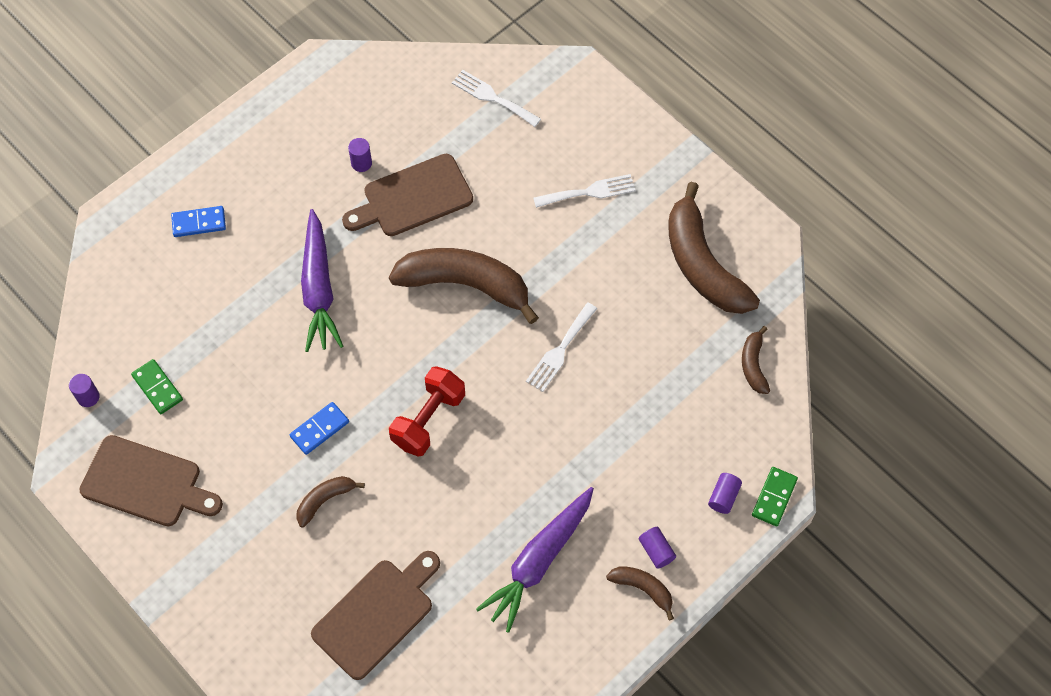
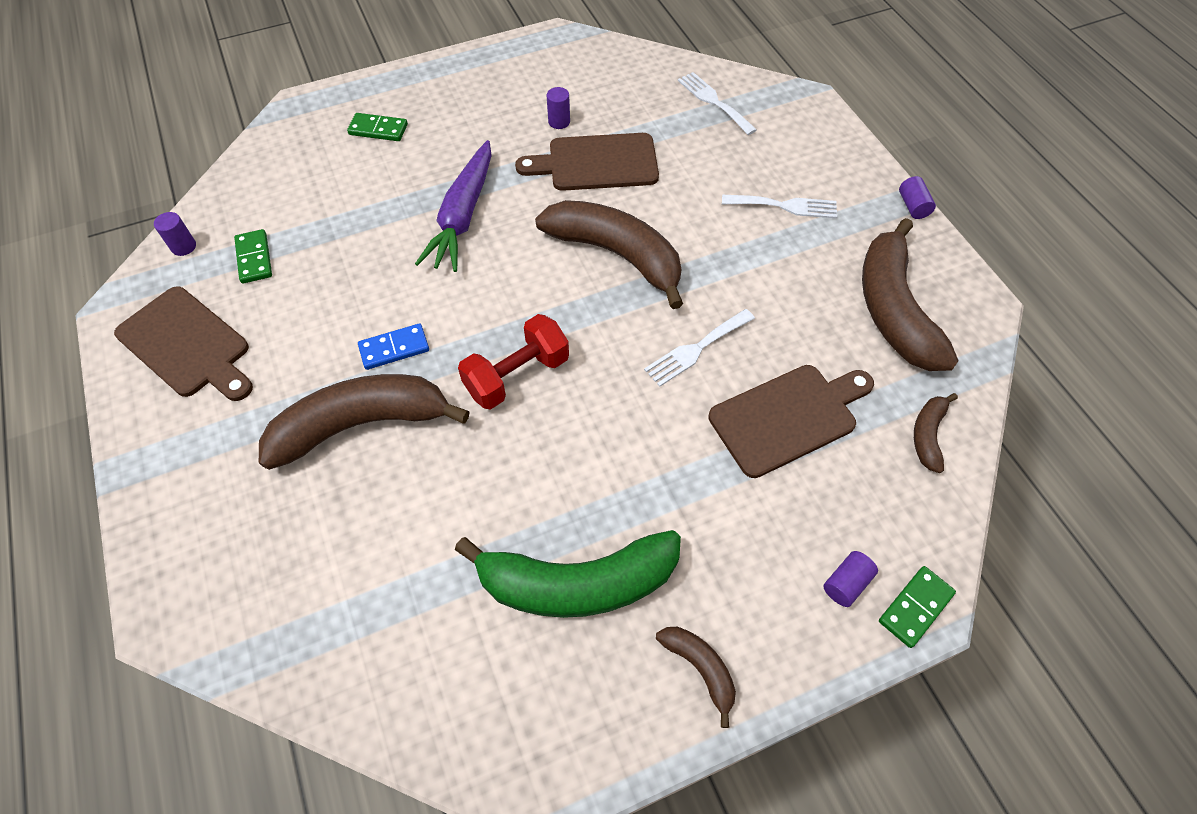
camera: 20 degrees right, 5 degrees down
blue domino [171,206,226,237] -> green domino [347,113,408,141]
brown banana [296,476,365,527] -> brown banana [259,374,470,470], size x2.14
brown cutting board [311,551,440,680] -> brown cutting board moved to [708,365,874,478]
purple carrot [476,487,594,633] -> green banana [455,530,681,618]
purple cylinder [639,527,676,569] -> purple cylinder moved to [899,176,936,219]

